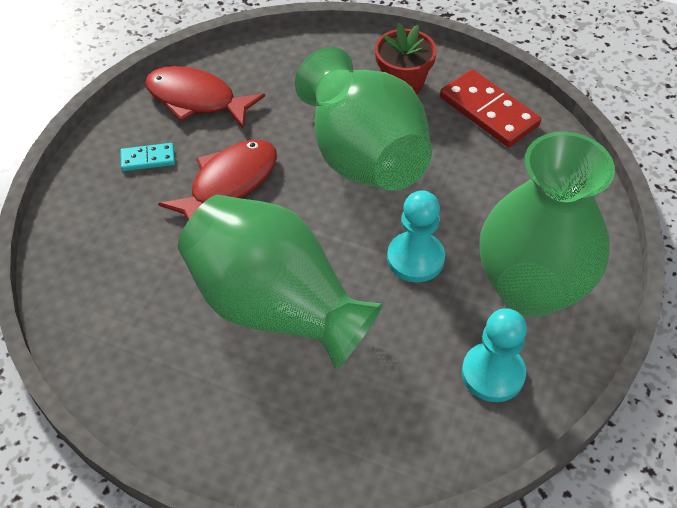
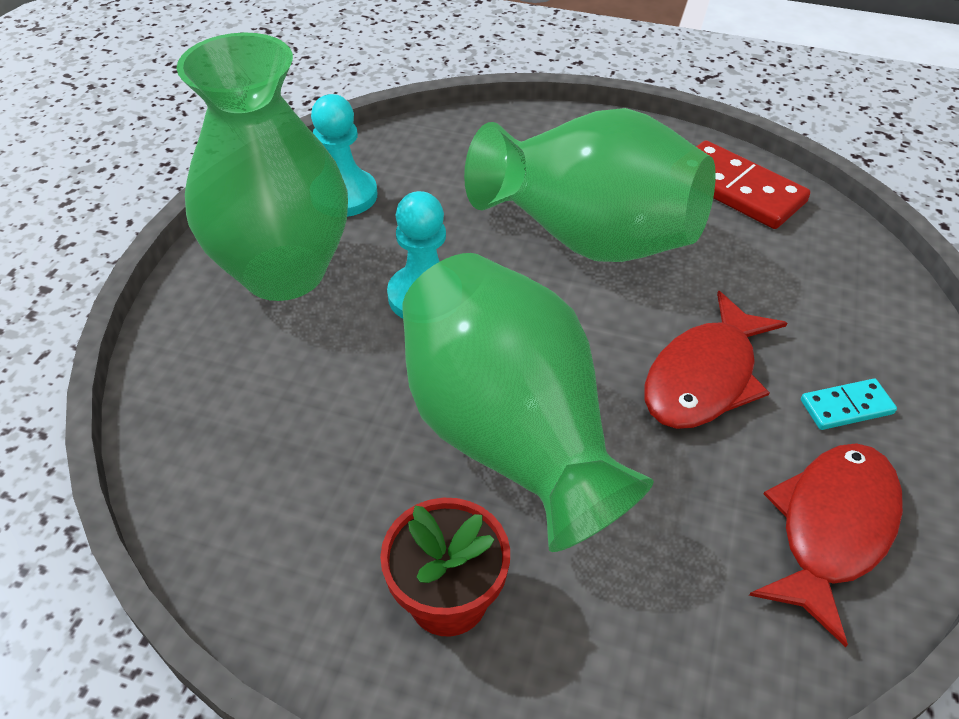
camera: 175 degrees right, 5 degrees down
red fish [145,66,265,128] -> red fish turned 75 degrees counterclockwise [749,443,903,647]
red domino [440,69,541,147] -> red domino moved to [696,140,810,229]

